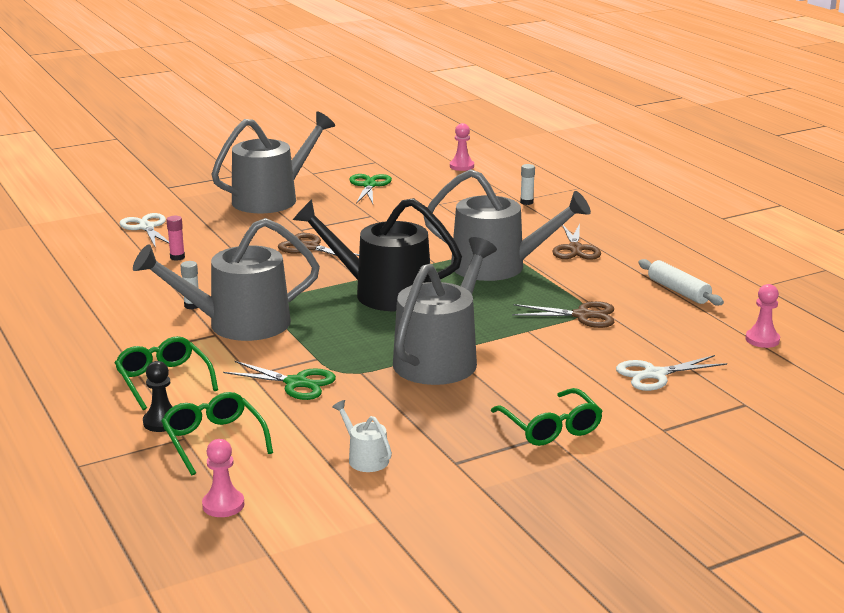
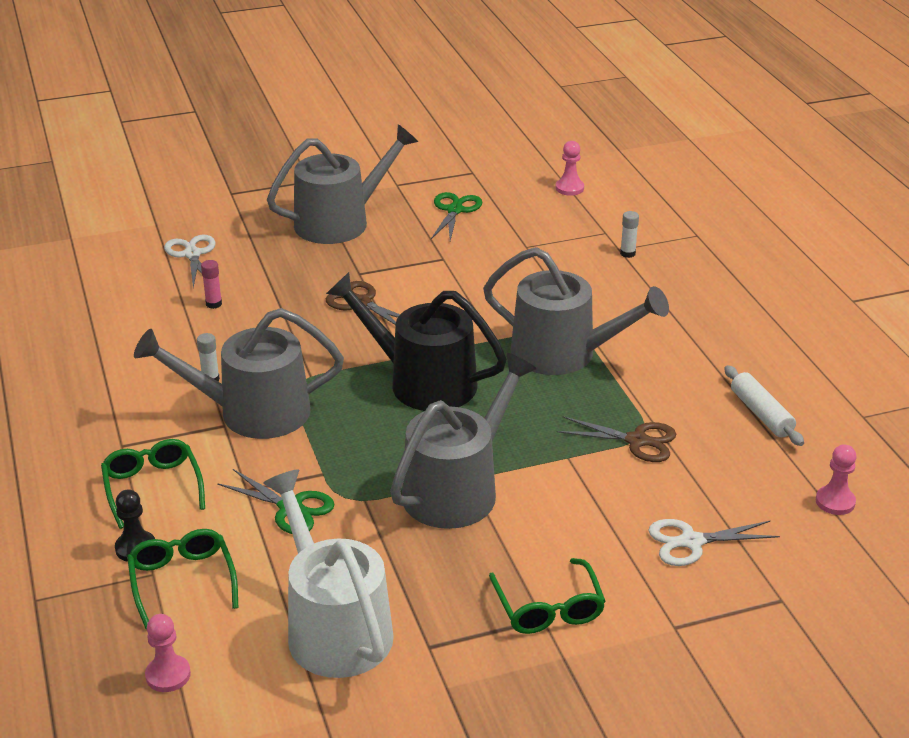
camera: 10 degrees right, 10 degrees up
white watering can [332,400,392,472] -> white watering can [263,469,394,678], size x2.38
brown scissors [552,223,601,260] -> none

